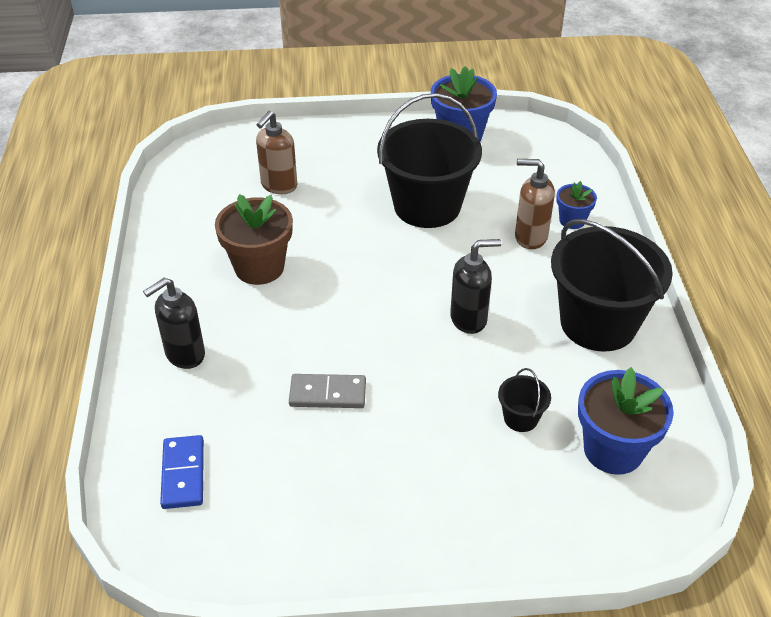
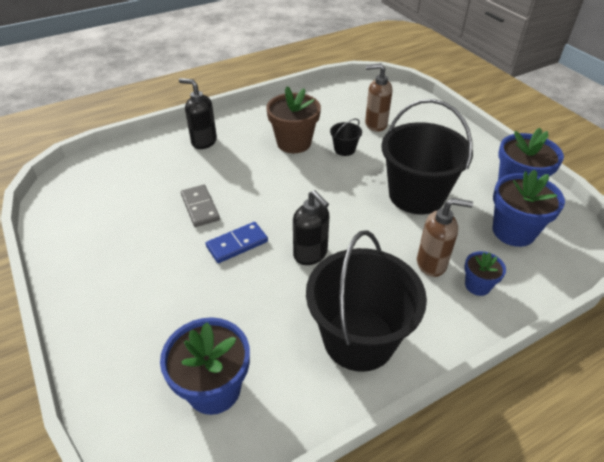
camera: 65 degrees right, 0 degrees up
blue domino [160,435,204,509] -> blue domino moved to [206,222,268,263]
black bucket [498,368,551,432] -> black bucket moved to [330,118,362,156]
brown soap dispenser [515,159,555,249] -> brown soap dispenser turned 105 degrees clockwise [417,198,473,277]
none -> blue flower pot [493,169,565,247]

